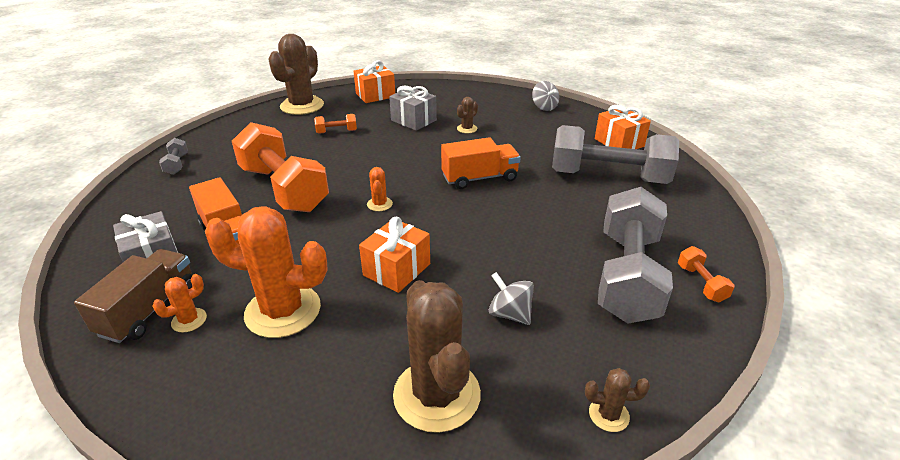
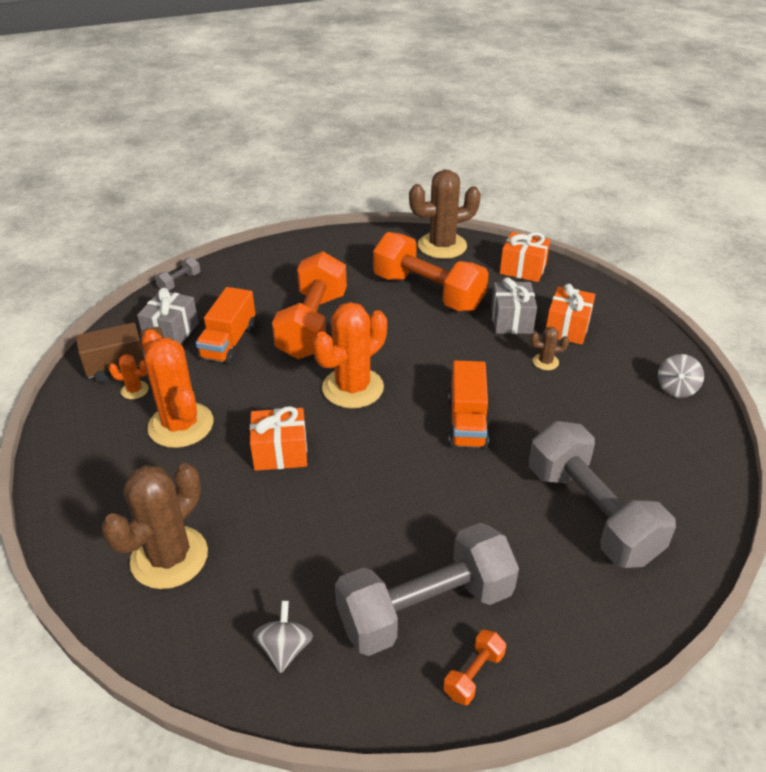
camera: 50 degrees right, 5 degrees up
grey dumbbell [159,138,188,175] -> grey dumbbell moved to [155,257,200,291]
orange dumbbell [314,114,357,134] -> orange dumbbell [373,232,489,311], size x2.48
orange cactus [367,167,393,211] -> orange cactus [312,302,387,408], size x2.27
orange truck [441,137,521,189] -> orange truck turned 60 degrees clockwise [448,361,489,449]
grey spinning top [489,272,534,325] -> grey spinning top moved to [253,600,313,673]
brown cactus [585,368,650,432] -> none
orange gift [595,105,651,149] -> orange gift moved to [546,284,595,345]

